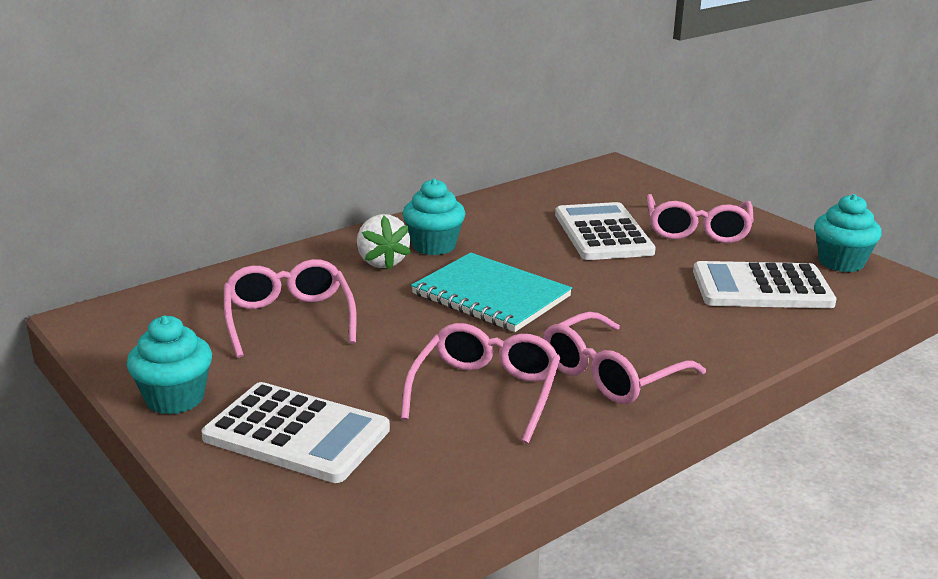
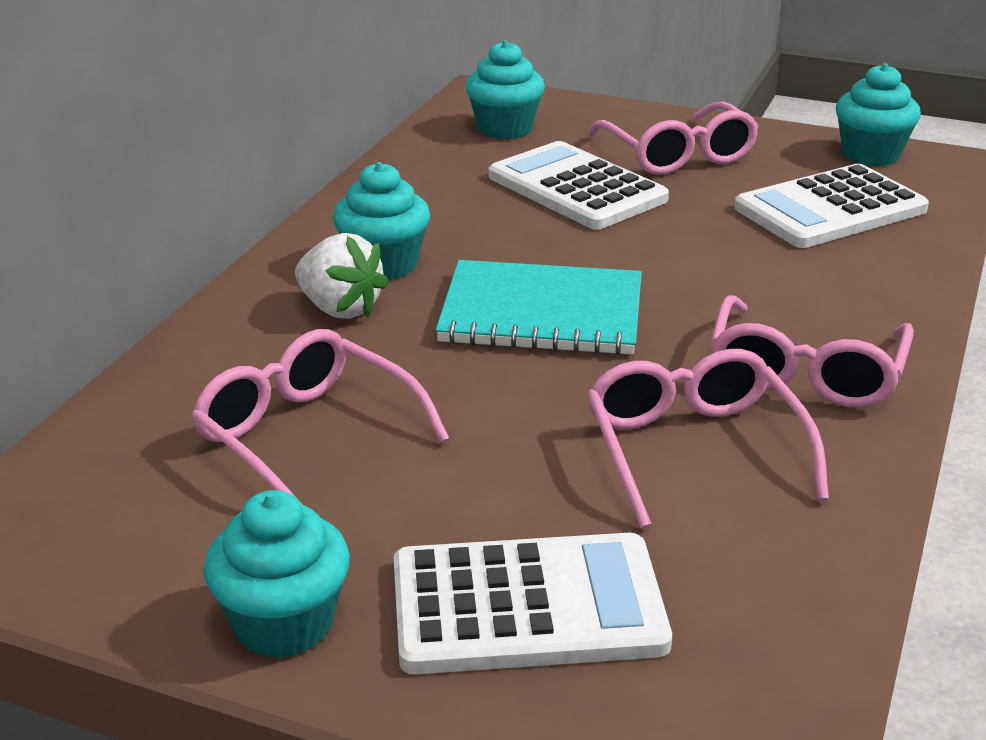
camera: 30 degrees left, 5 degrees up
none -> turquoise cupcake [465,40,545,139]

